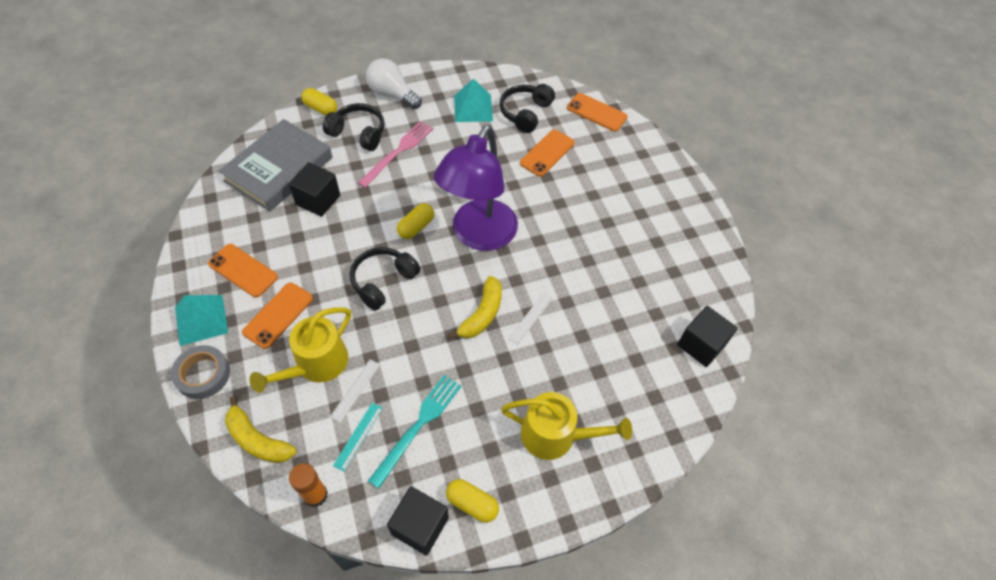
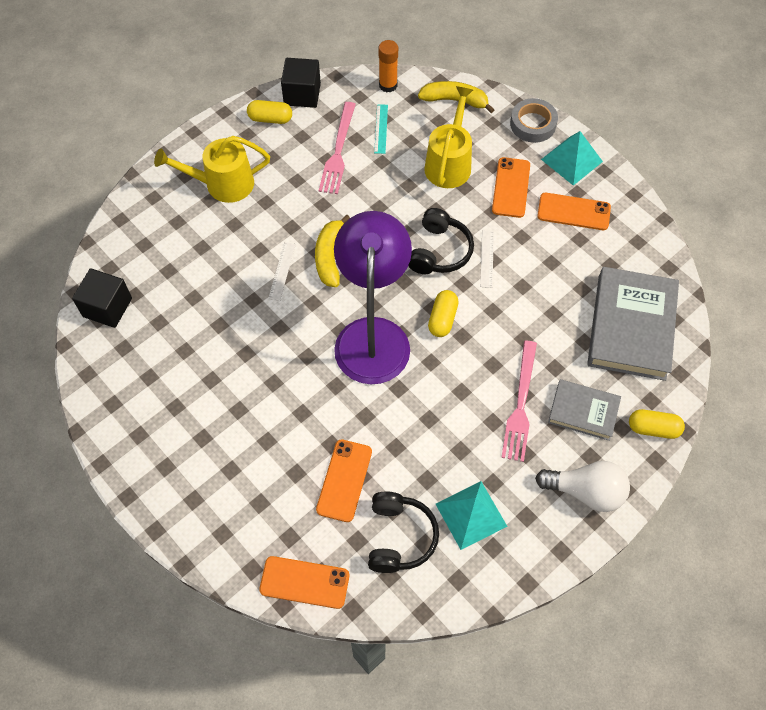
camera: 160 degrees right, 5 degrees up
black cube [289,162,340,217] -> none
black headphones [323,103,384,151] -> grey book [548,379,621,441]
white ruler [330,360,380,423] -> white ruler moved to [480,230,494,288]
turquoise fork [368,375,461,489] -> pink fork [319,102,356,194]

